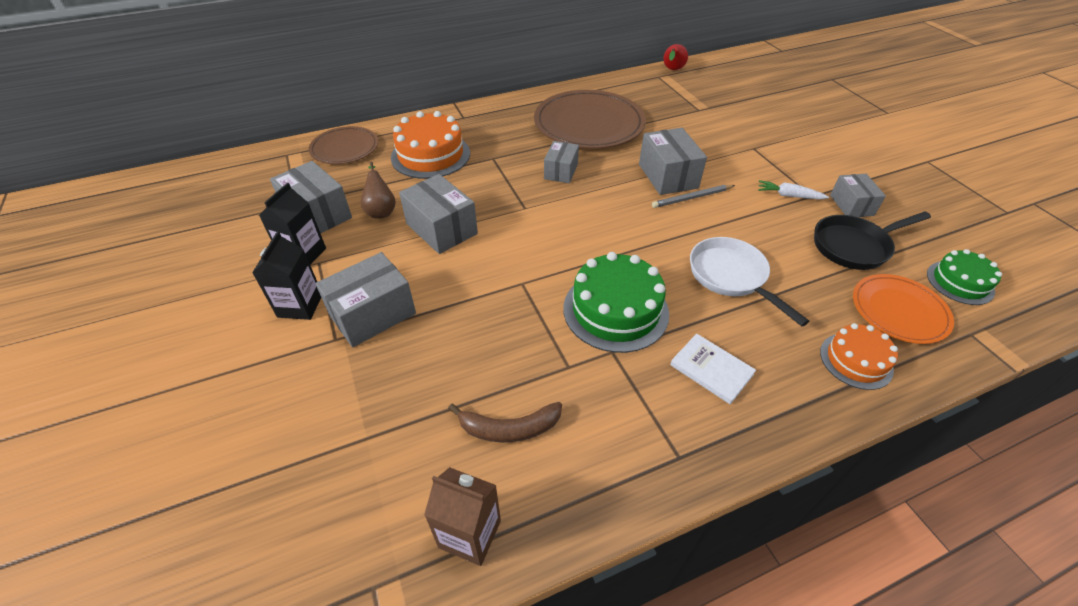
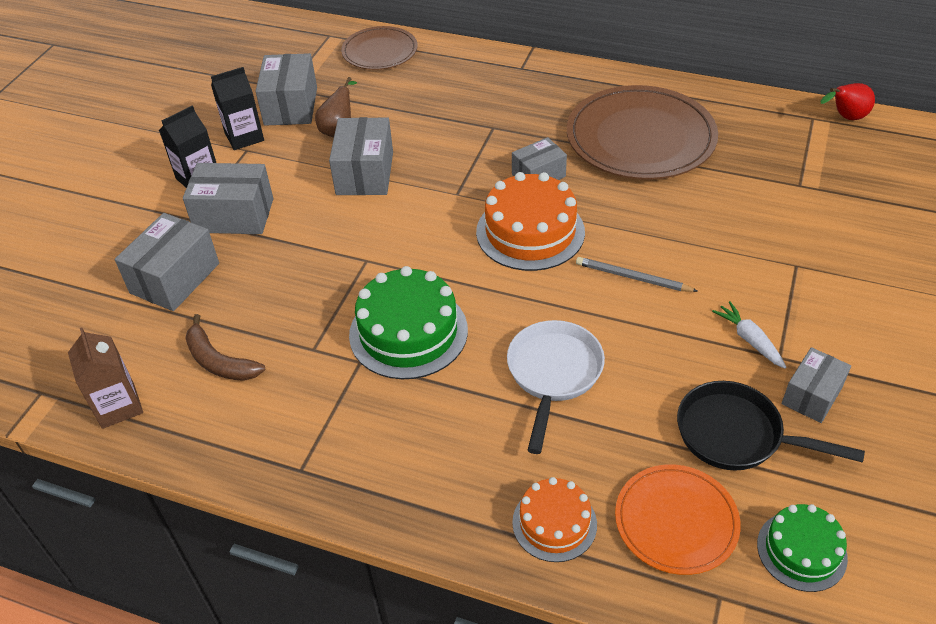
camera: 45 degrees right, 0 degrees up
orange cake [391,111,470,179] -> orange cake moved to [476,172,585,271]
grey box [639,128,707,195] -> grey box moved to [115,213,219,311]
white book [670,333,756,404] -> none

